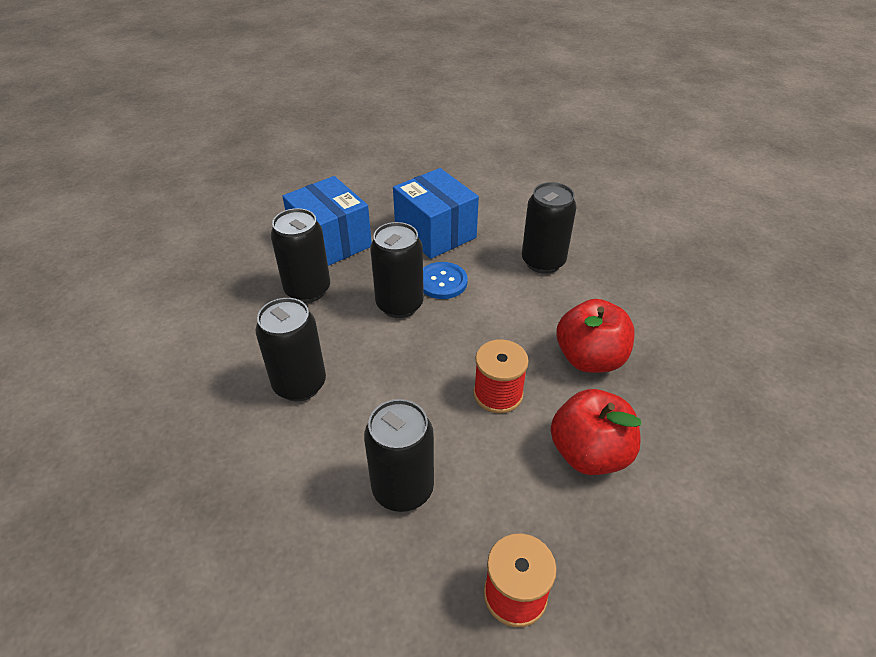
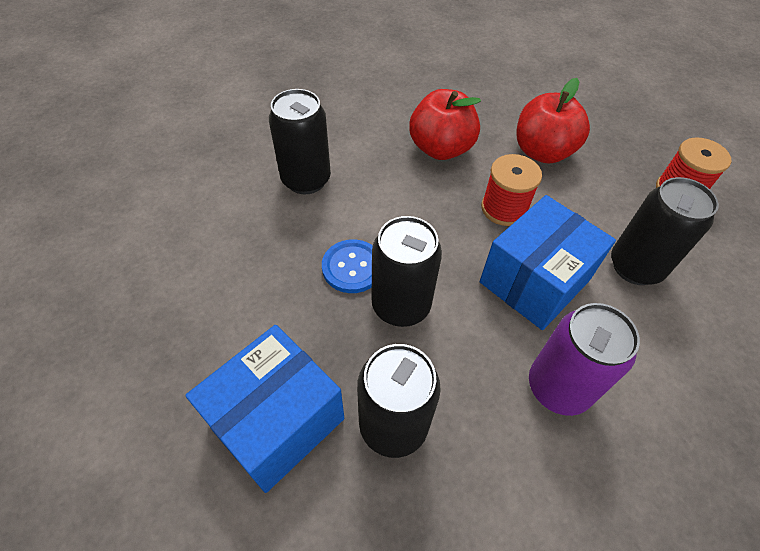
camera: 100 degrees left, 10 degrees up
black can [256,298,326,401] -> purple can [529,303,640,416]
blue box [393,168,479,259] -> blue box moved to [480,195,616,330]

